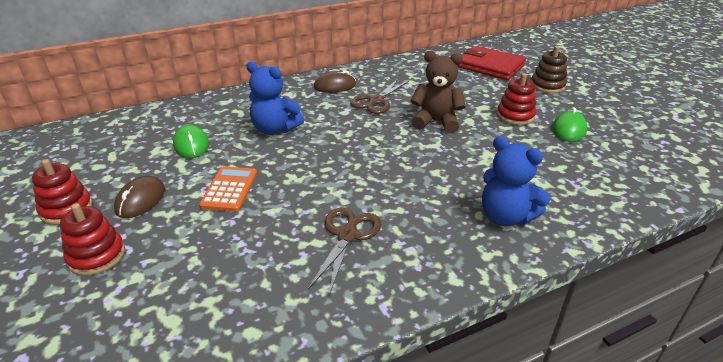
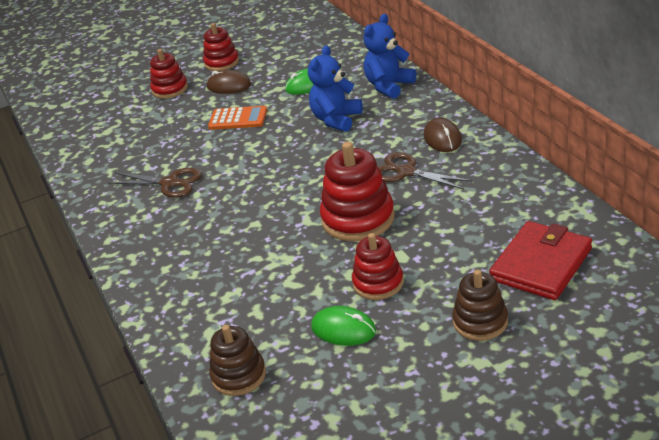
camera: 95 degrees right, 0 degrees up
brown teddy bear [411,51,466,133] -> red stacking toy [320,141,395,241]
blue teddy bear [482,136,550,226] -> blue teddy bear moved to [363,14,416,99]
none -> brown stacking toy [209,325,266,396]

